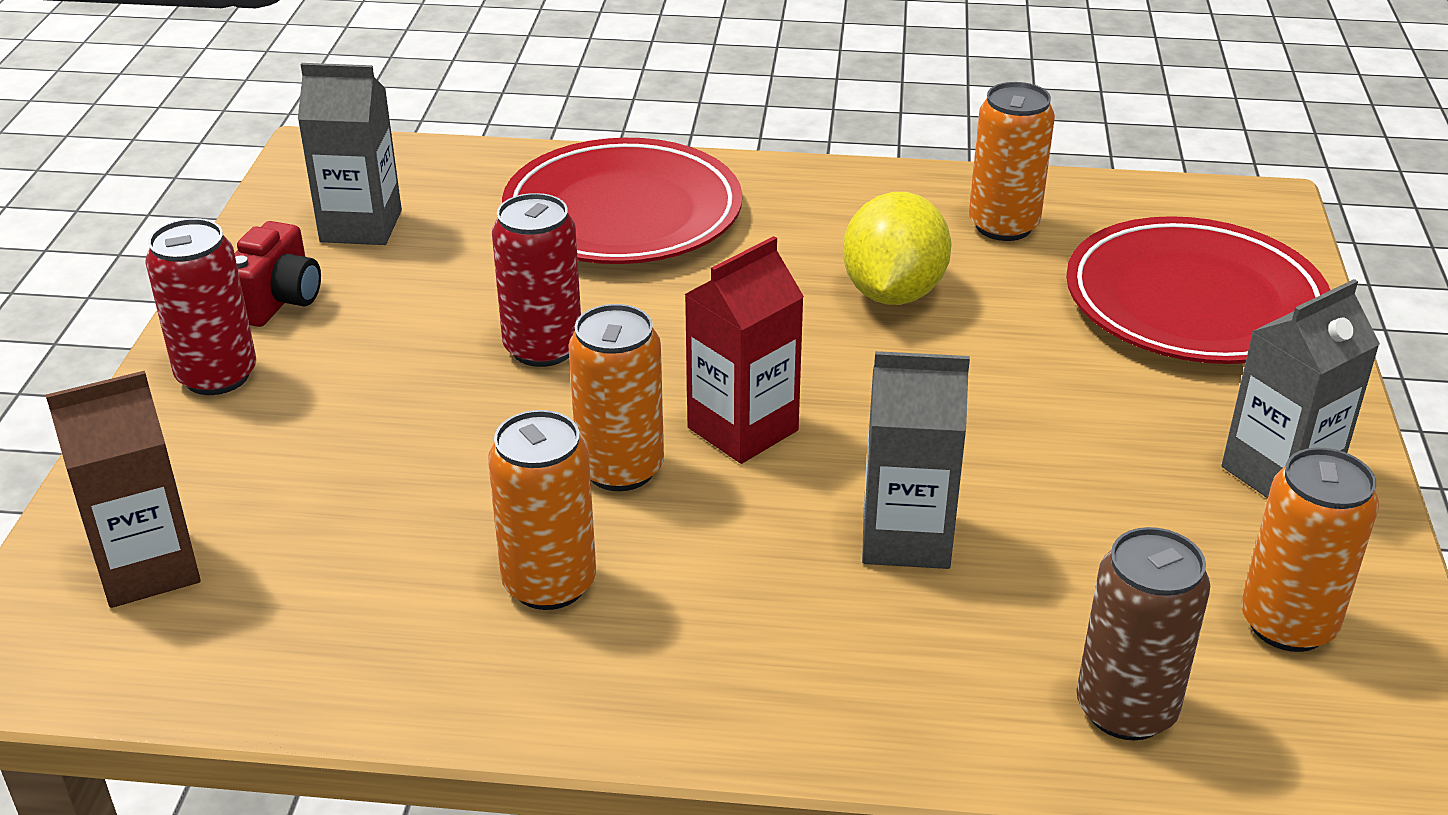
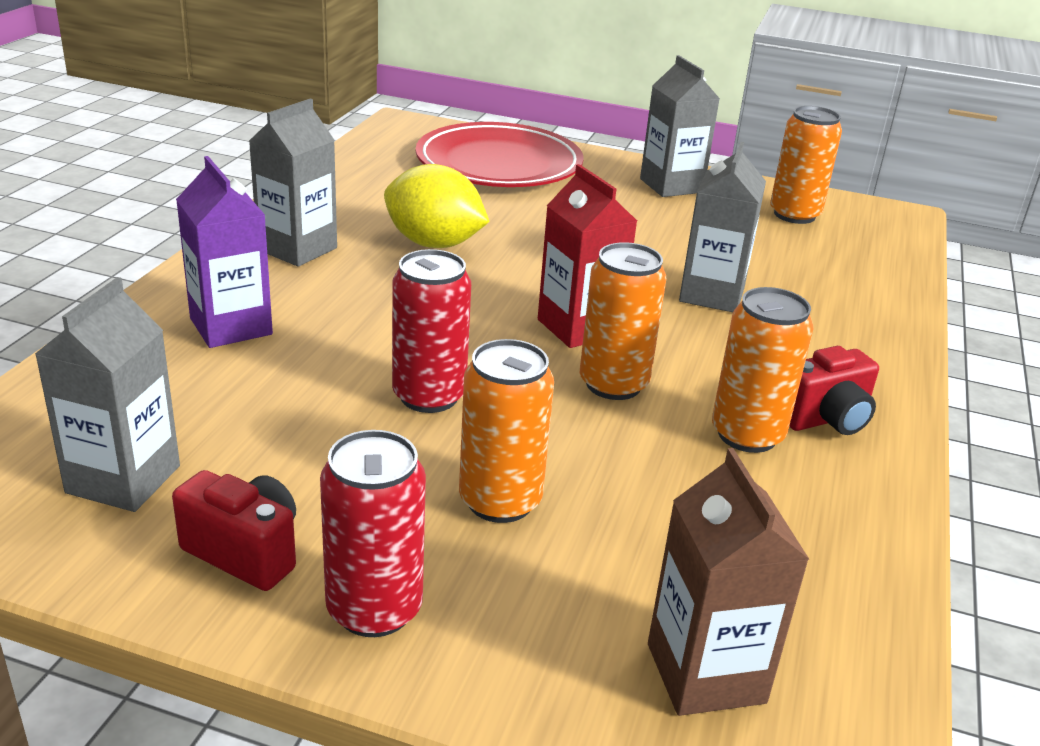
camera: 80 degrees left, 5 degrees down
red plate [502,138,742,264] -> purple carton [176,156,273,348]
orange can [969,82,1055,241] -> orange can moved to [459,339,554,523]
brown can [1076,527,1210,740] -> none
none -> grey carton [249,98,337,267]
none -> red camera [789,346,879,435]

